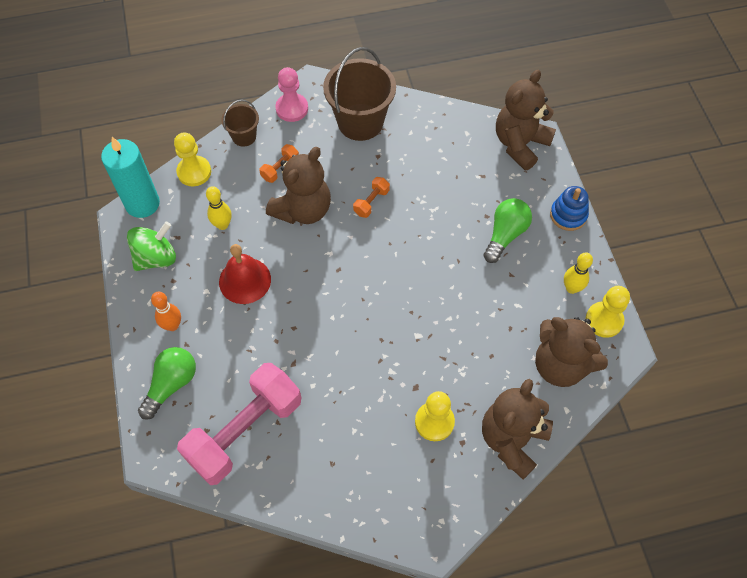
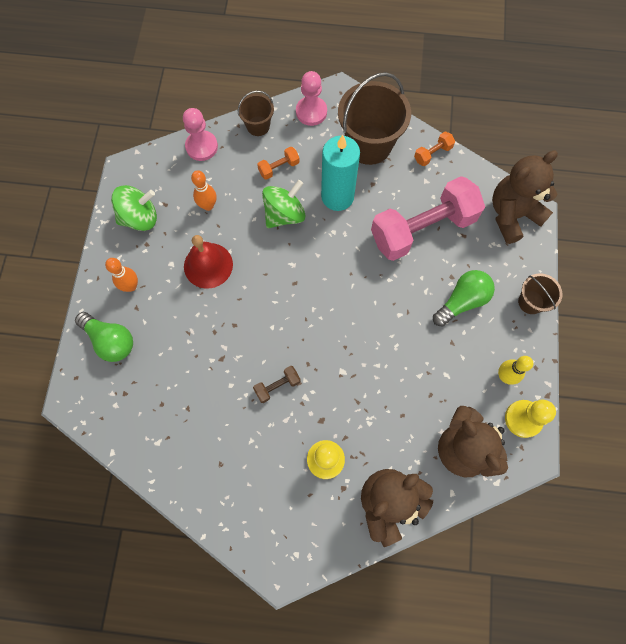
camera: 20 degrees right, 10 degrees up
turquoise candle [101,137,160,218] -> turquoise candle moved to [321,135,360,211]
green light bulb [138,347,196,420] -> green light bulb turned 75 degrees clockwise [75,312,133,362]
yellow pawn [174,133,211,186] -> pink pawn [183,108,218,161]
pink dumbbell [177,363,301,485] -> pink dumbbell moved to [371,176,485,261]
yellow bowling pin [206,186,232,230] -> orange bowling pin [191,170,216,211]
brown teddy bear [266,147,331,224] -> green spinning top [262,180,305,228]
orange dumbbell [353,177,390,218] -> orange dumbbell moved to [414,132,455,166]
blue stacking toy [550,186,589,231] -> brown bucket [518,273,562,314]
none -> brown dumbbell [253,366,301,403]

